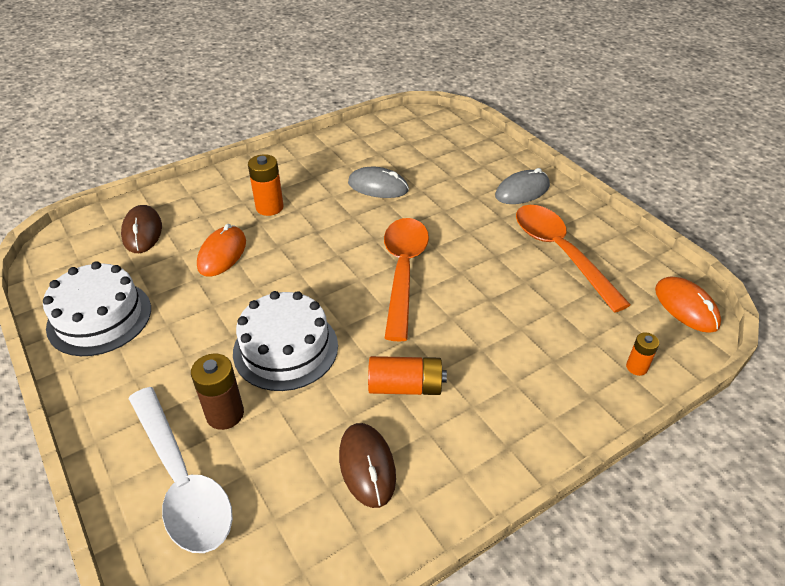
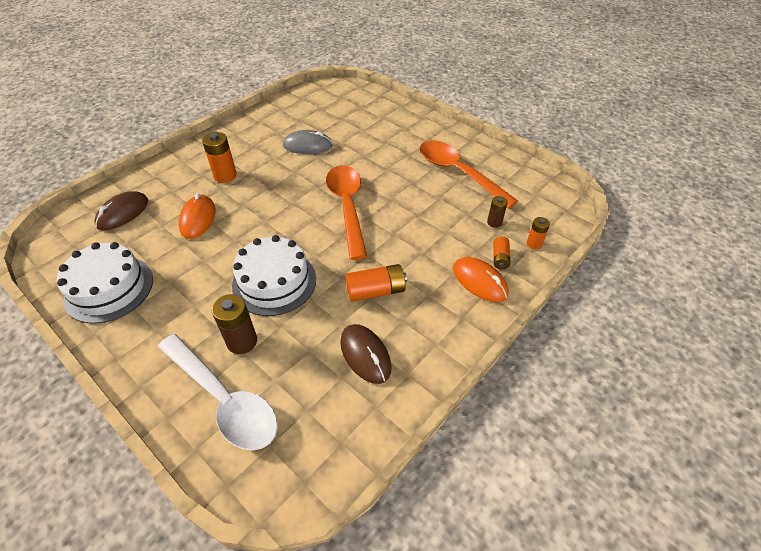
camera: 15 degrees left, 5 degrees up
brown mouse [121,205,162,253] -> brown mouse turned 60 degrees clockwise [94,191,148,230]
grey mouse [495,168,550,204] -> none
orange mouse [655,276,721,333] -> orange mouse moved to [453,257,508,302]
none -> brown battery [487,196,508,228]
none -> orange battery [493,236,511,269]

